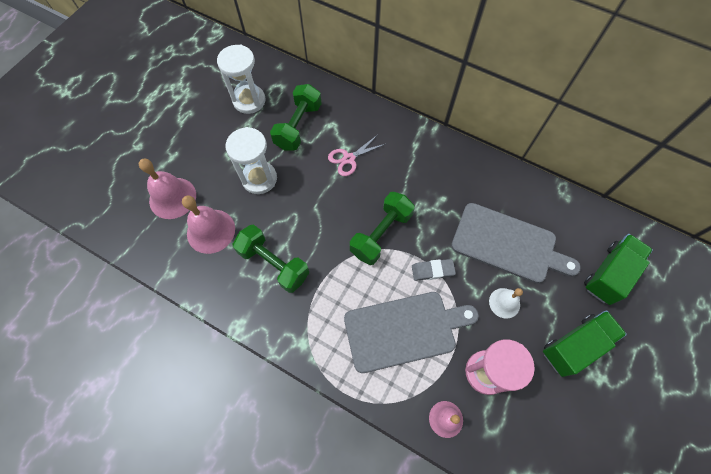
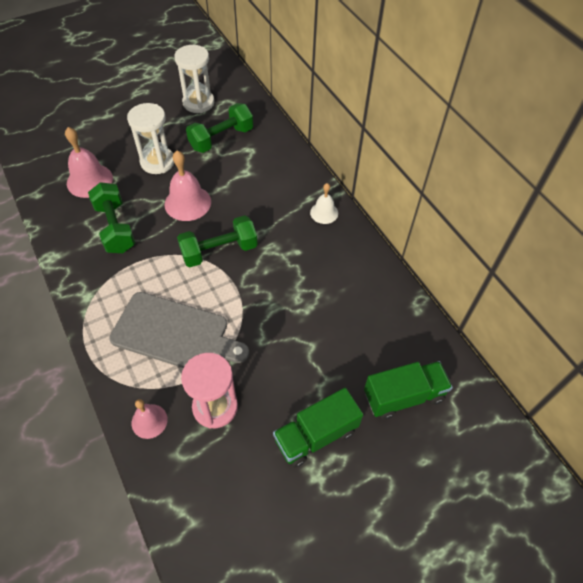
camera: 30 degrees right, 10 degrees down
pink bell [139,159,196,219] -> pink bell moved to [165,151,211,221]
pink scissors [328,135,385,176] -> none
grey eraser [412,259,456,281] -> none
grey cutting board [451,203,581,283] -> none
white bell [489,288,523,319] -> white bell moved to [310,183,338,224]
green truck [543,310,627,377] -> green truck turned 150 degrees clockwise [273,388,363,468]

